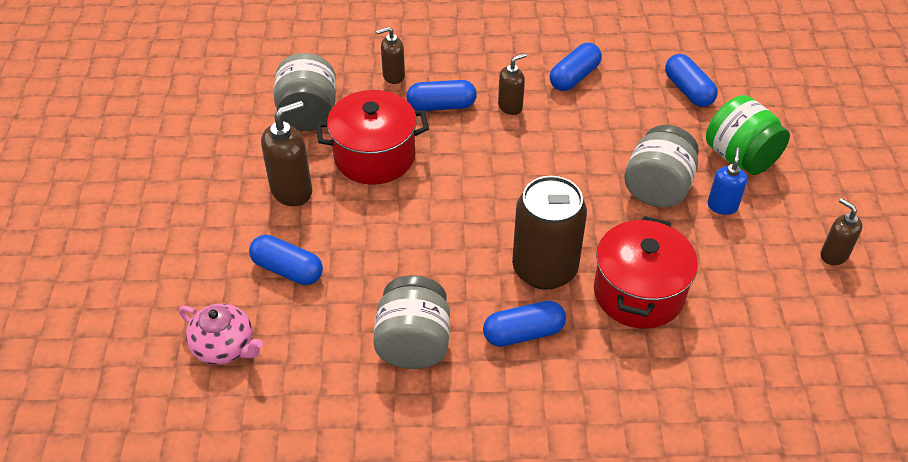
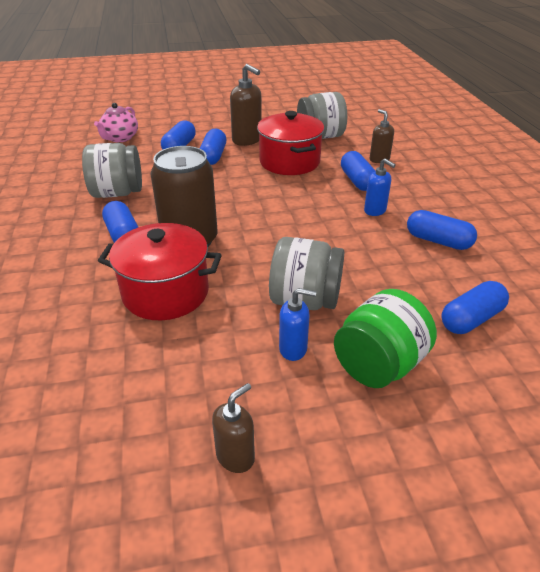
camera: 80 degrees right, 10 degrees down
brown soap dispenser [498,53,527,115] -> blue soap dispenser [364,159,396,216]
none -> blue capsule [200,128,226,165]

